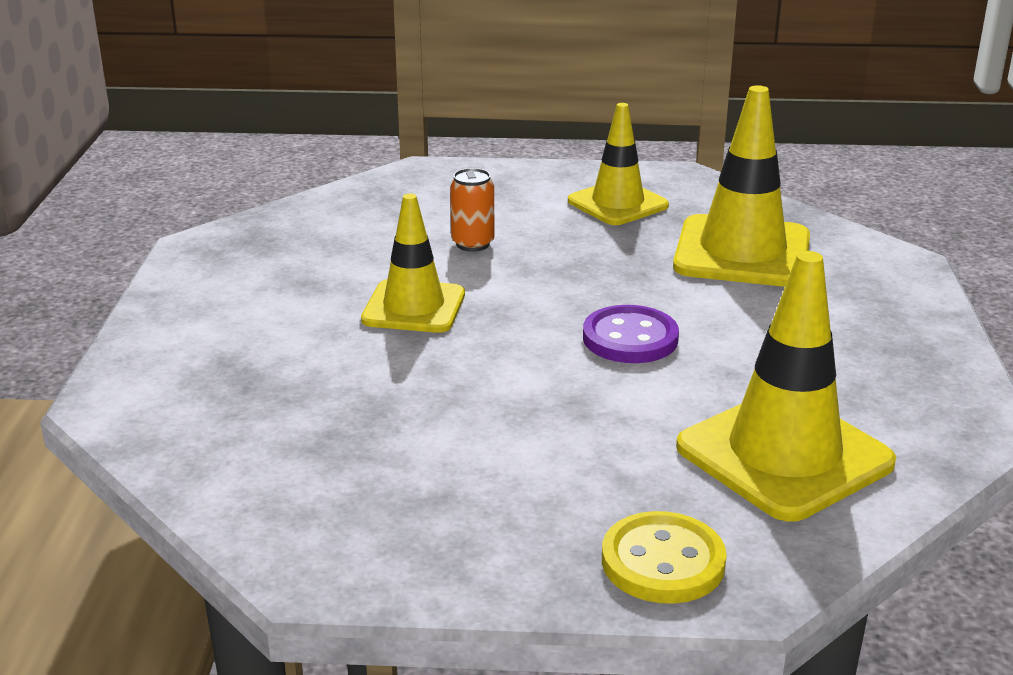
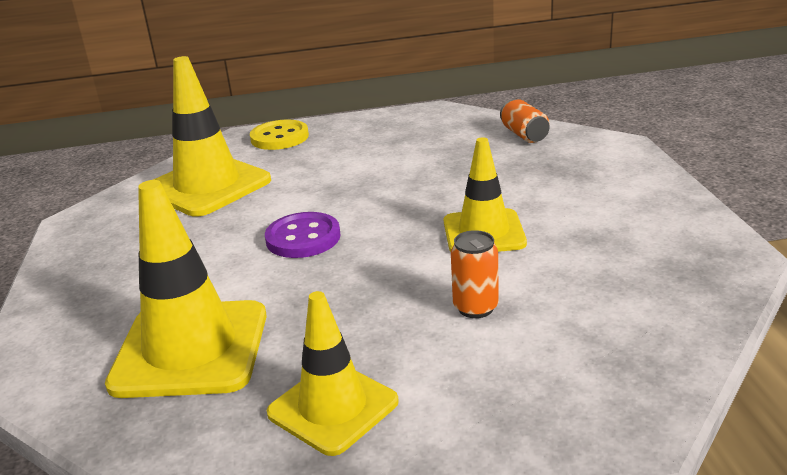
camera: 170 degrees right, 0 degrees up
none -> orange can [500,99,550,143]

